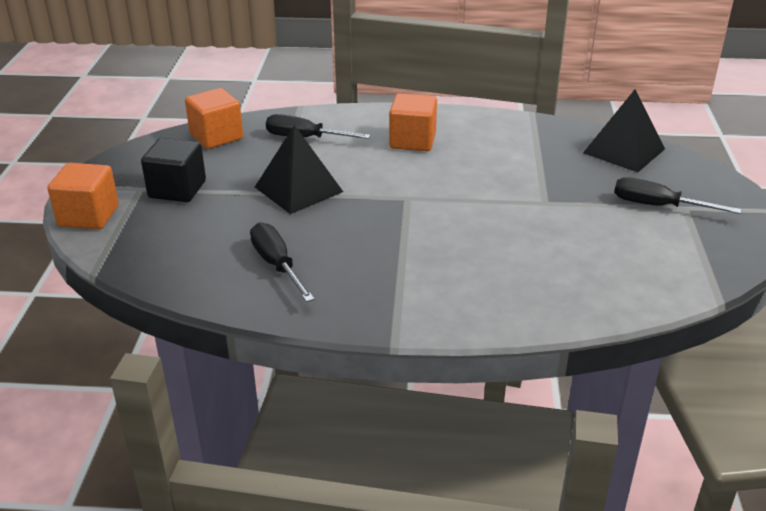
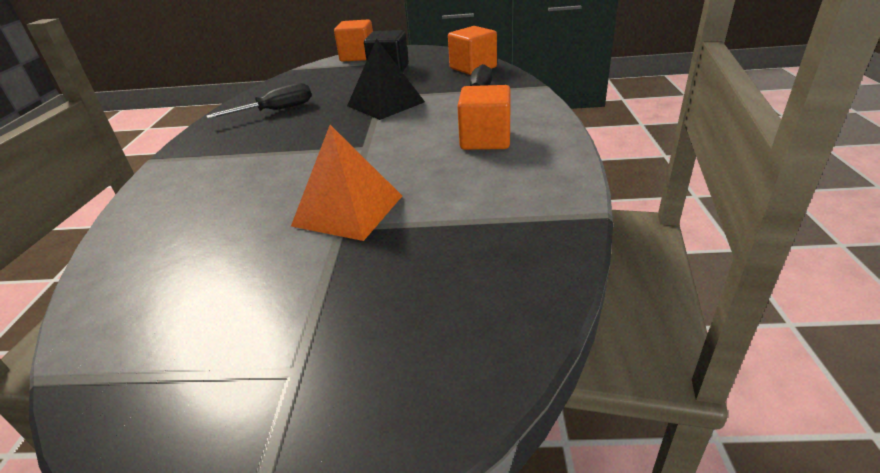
camera: 90 degrees right, 0 degrees up
black pyramid [583,90,665,172] -> none
black screwdriver [614,177,741,214] -> none
none -> orange pyramid [291,125,402,241]

